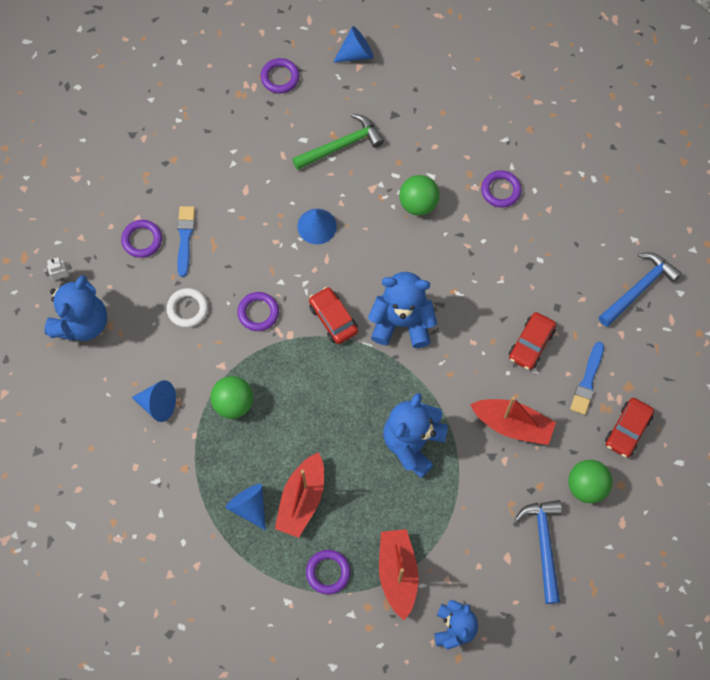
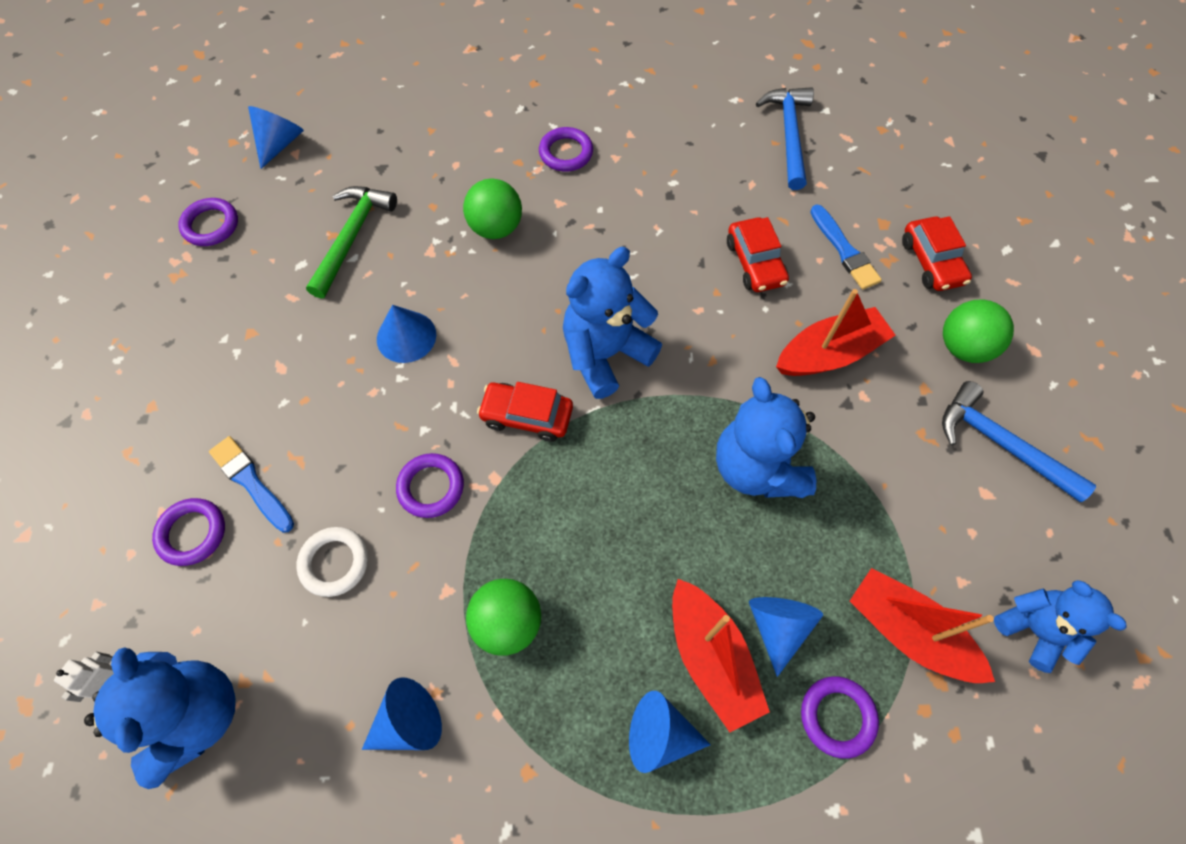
camera: 45 degrees left, 5 degrees down
none -> blue cone [749,597,823,677]

